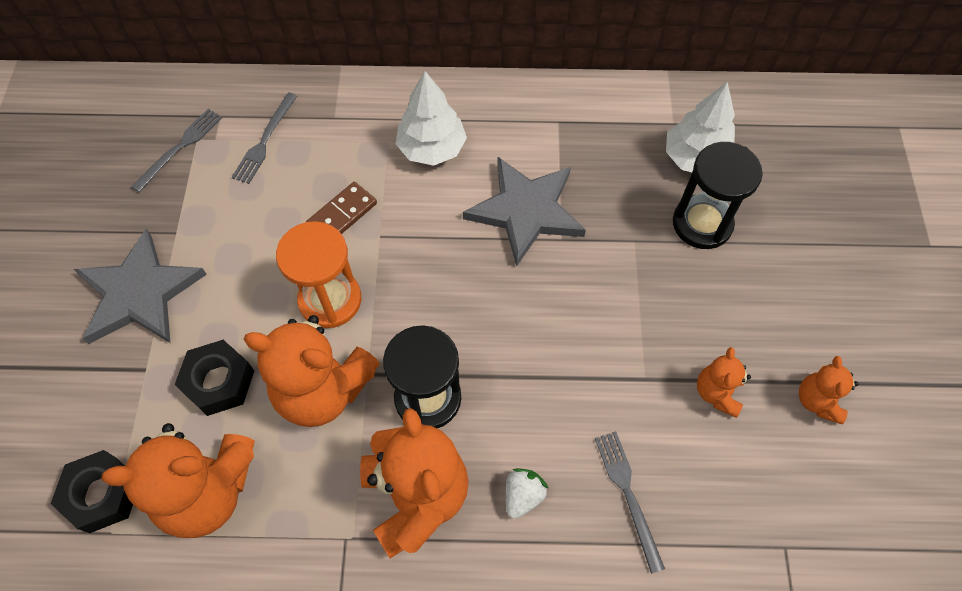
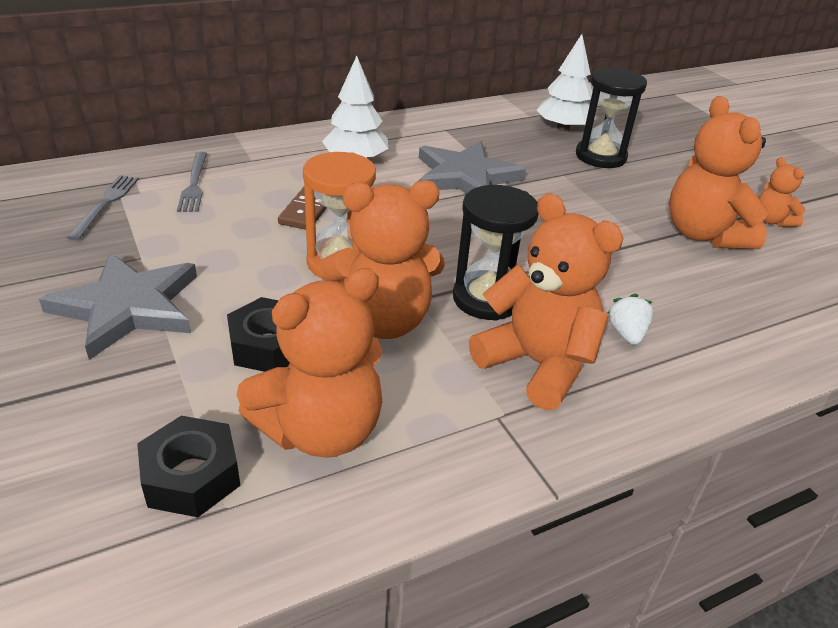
camera: 30 degrees left, 25 degrees down
grey fork [595,431,665,574] -> none
orange teddy bear [697,347,751,418] -> orange teddy bear [669,96,768,249], size x1.99

